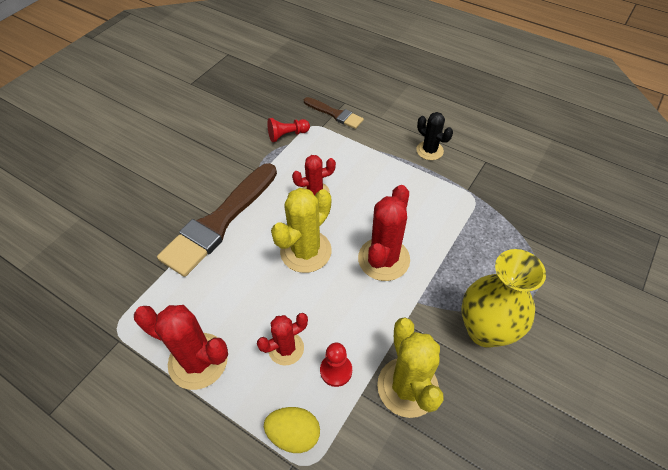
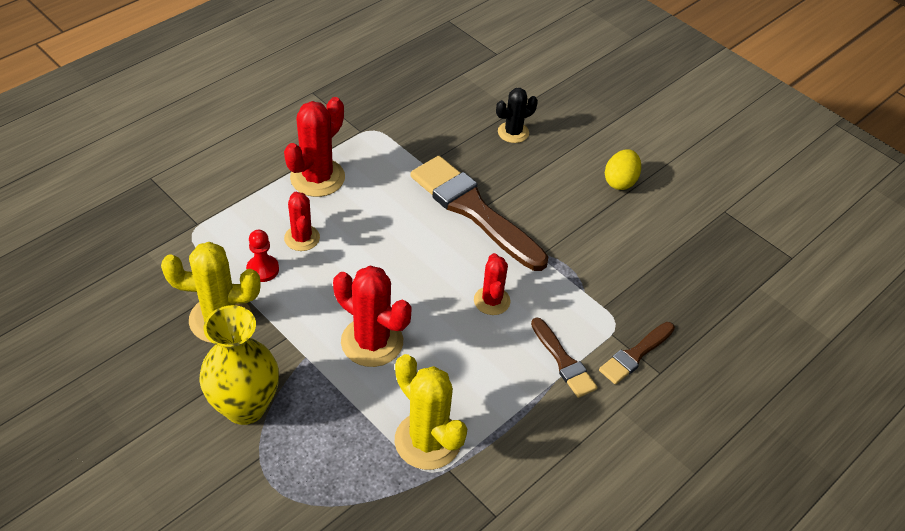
camera: 100 degrees right, 5 degrees down
yellow egg [264,407,320,453] -> yellow egg moved to [605,149,641,190]
red pawn [267,118,310,142] -> none
yellow cactus [271,188,332,273] -> yellow cactus moved to [395,354,467,470]
black cactus [416,112,453,160] -> black cactus moved to [496,88,538,143]
none -> brown brush [531,317,598,398]

